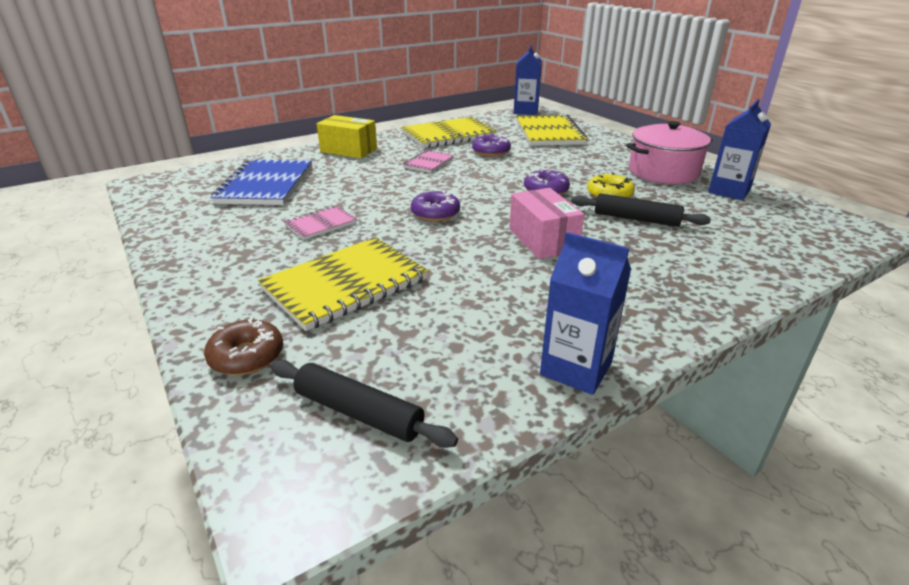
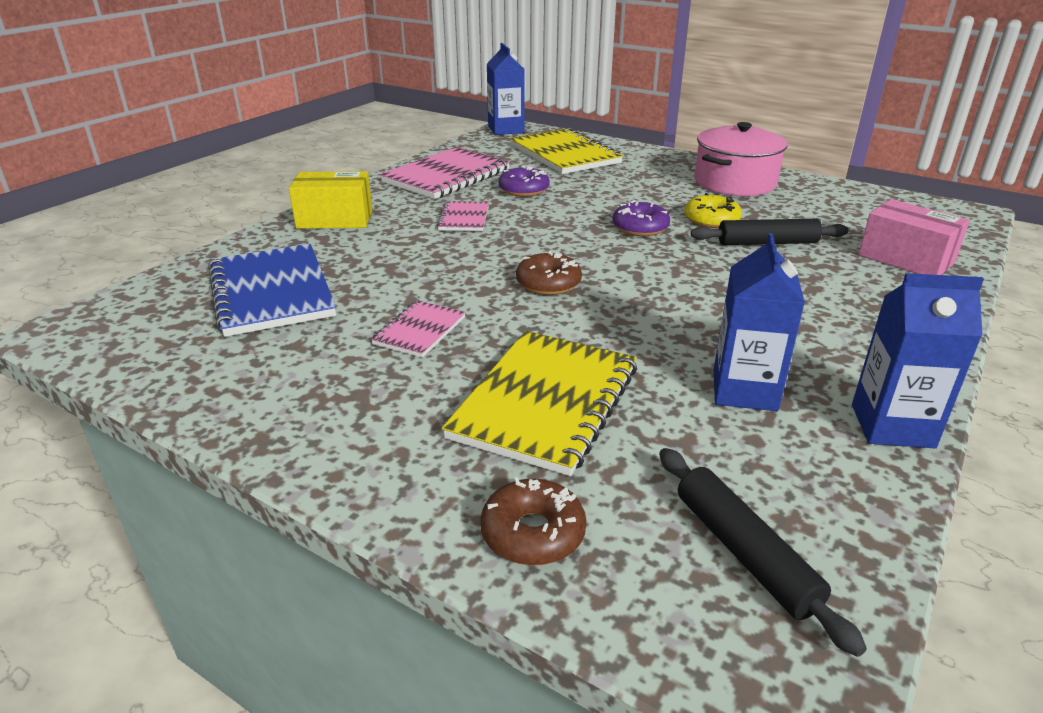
camera: 25 degrees left, 0 degrees up
black rolling pin [271,360,458,448] -> black rolling pin turned 60 degrees clockwise [659,448,867,657]
yellow notebook [401,117,498,148] -> pink notebook [380,147,510,199]
purple donut [411,190,460,222] -> brown donut [516,251,582,295]
pink box [509,188,584,259] -> pink box moved to [858,199,970,275]
blue carton [708,99,771,200] -> blue carton moved to [713,233,805,411]

